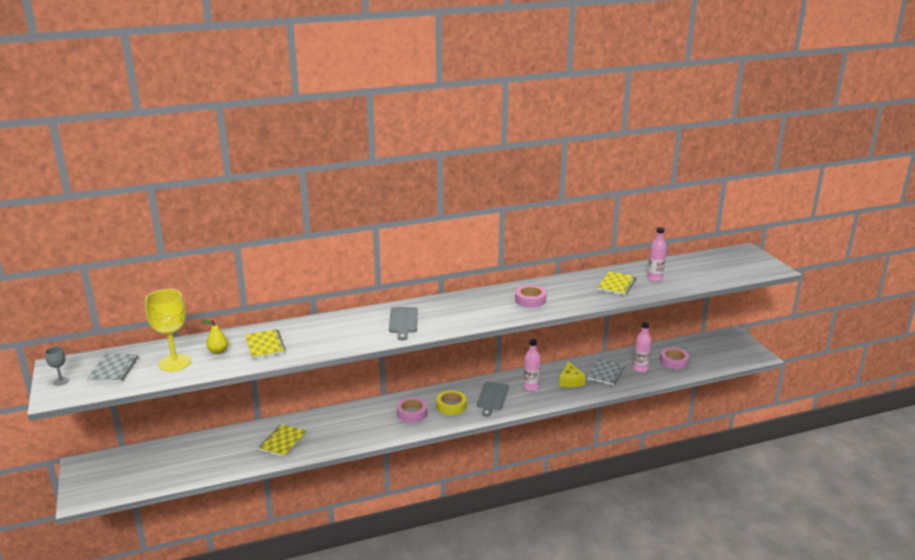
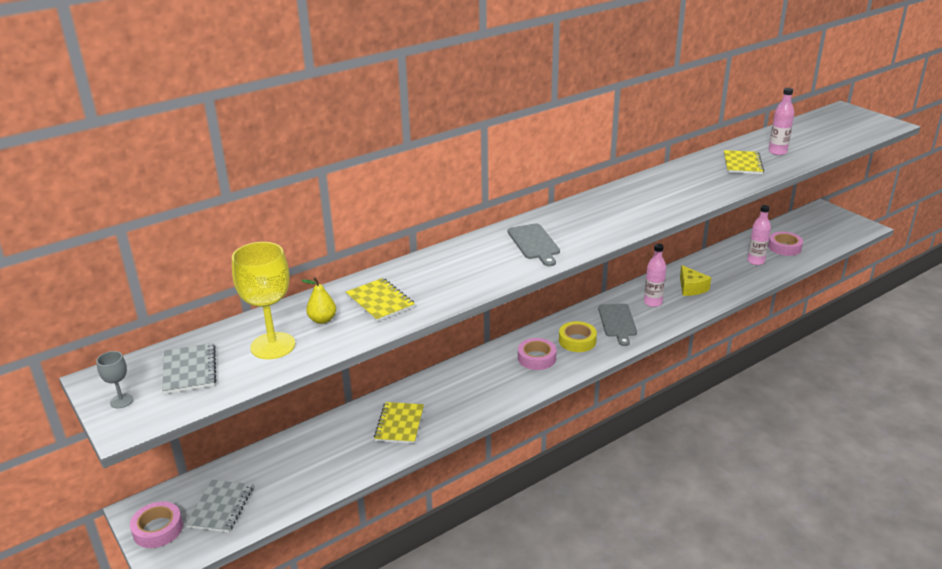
camera: 15 degrees left, 5 degrees up
pink tape [515,285,546,308] -> pink tape moved to [130,501,183,548]
grey notebook [587,359,624,385] -> grey notebook moved to [186,480,253,533]

